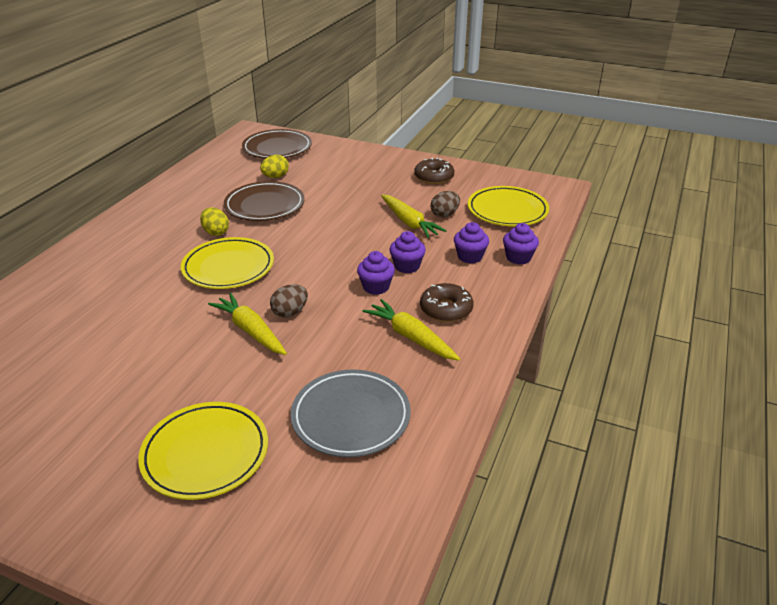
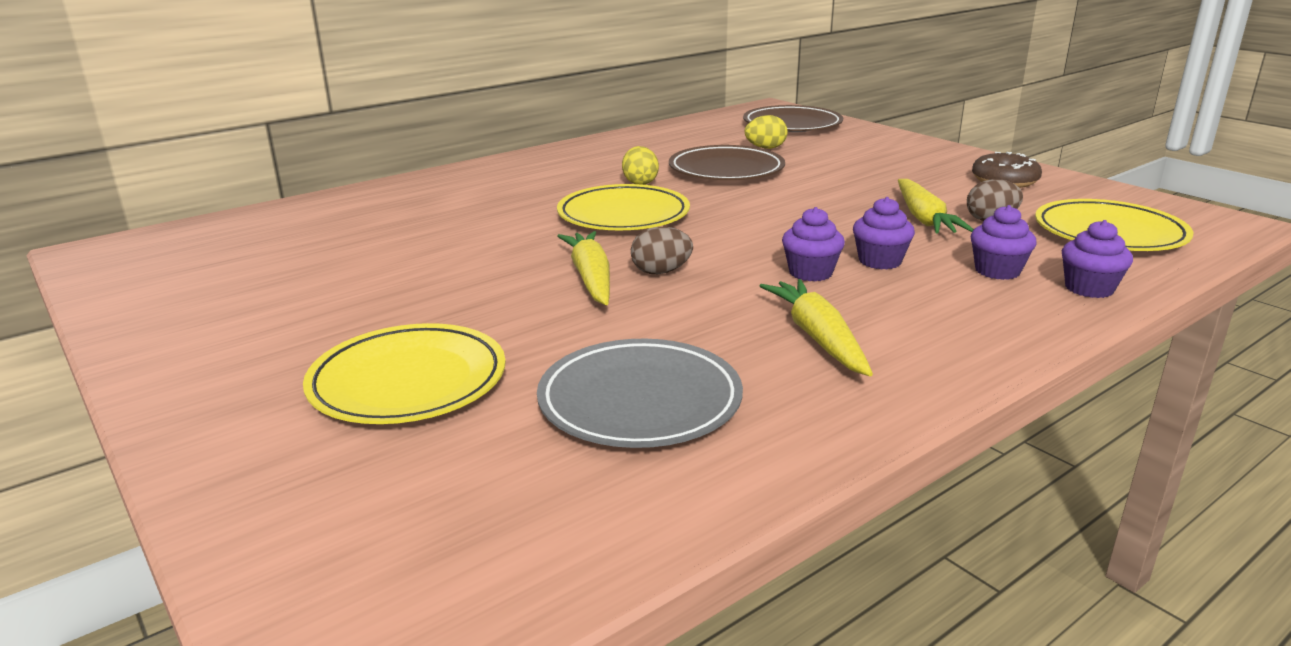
camera: 30 degrees right, 10 degrees down
brown donut [420,283,474,322] -> none

